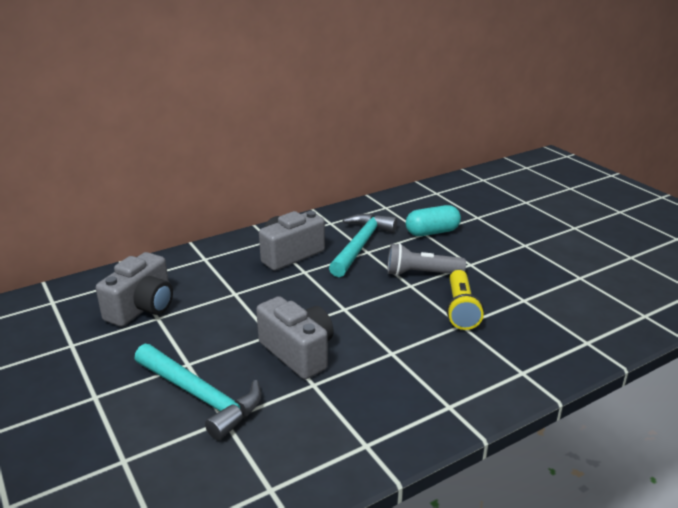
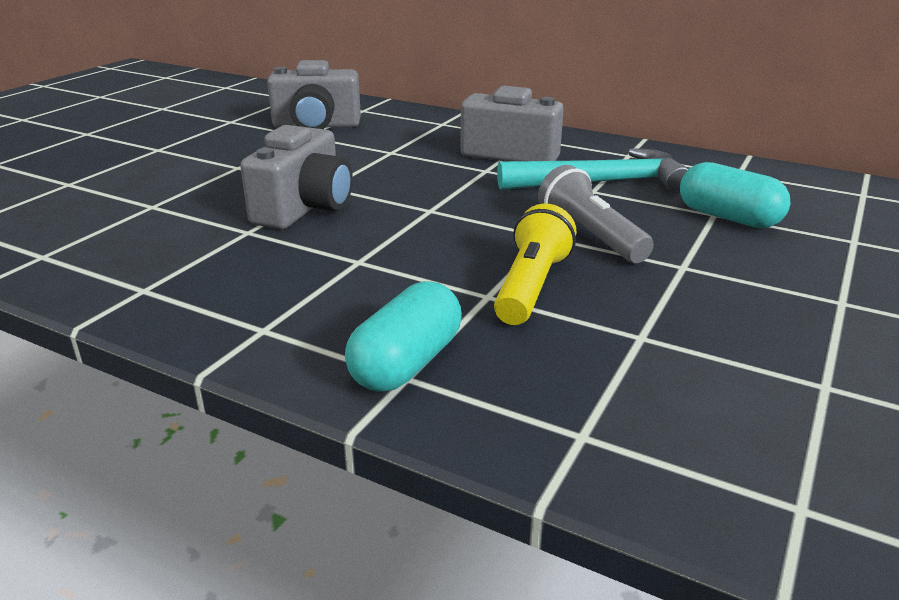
camera: 60 degrees right, 0 degrees up
turquoise hammer [134,344,261,441] -> none
yellow flashlight [447,270,484,330] -> yellow flashlight turned 135 degrees clockwise [494,204,576,325]
none -> turquoise capsule [345,281,462,392]

